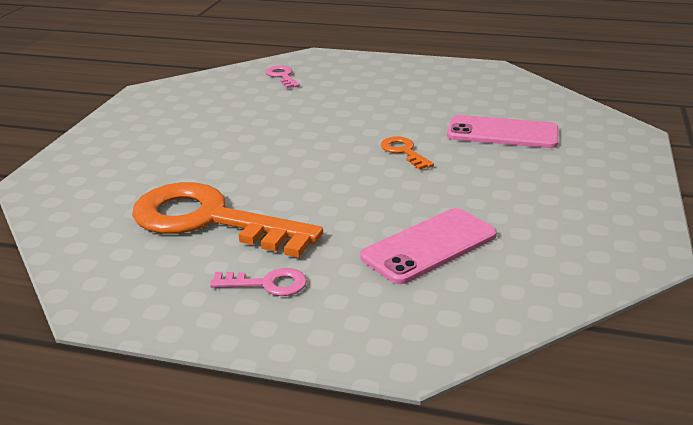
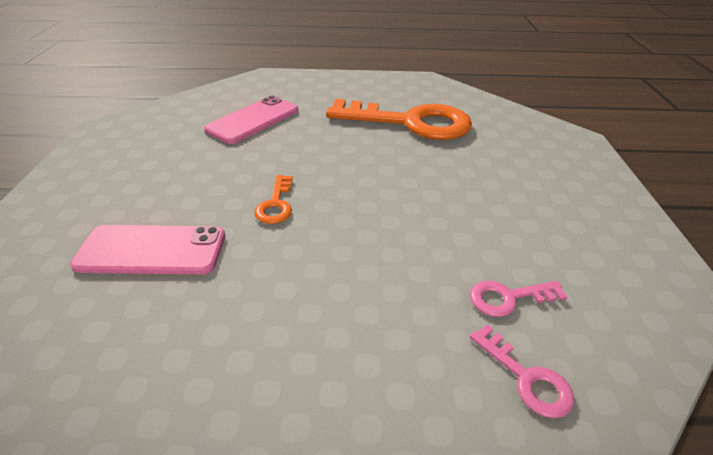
camera: 165 degrees right, 10 degrees up
pink key [210,268,307,296] -> pink key moved to [470,281,568,317]
orange key [381,136,434,170] -> orange key turned 45 degrees clockwise [254,175,293,224]

